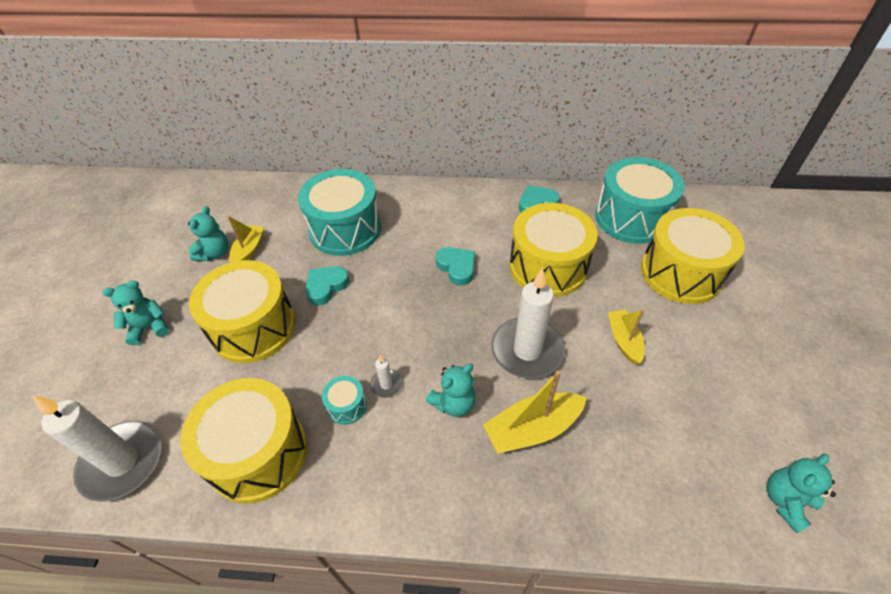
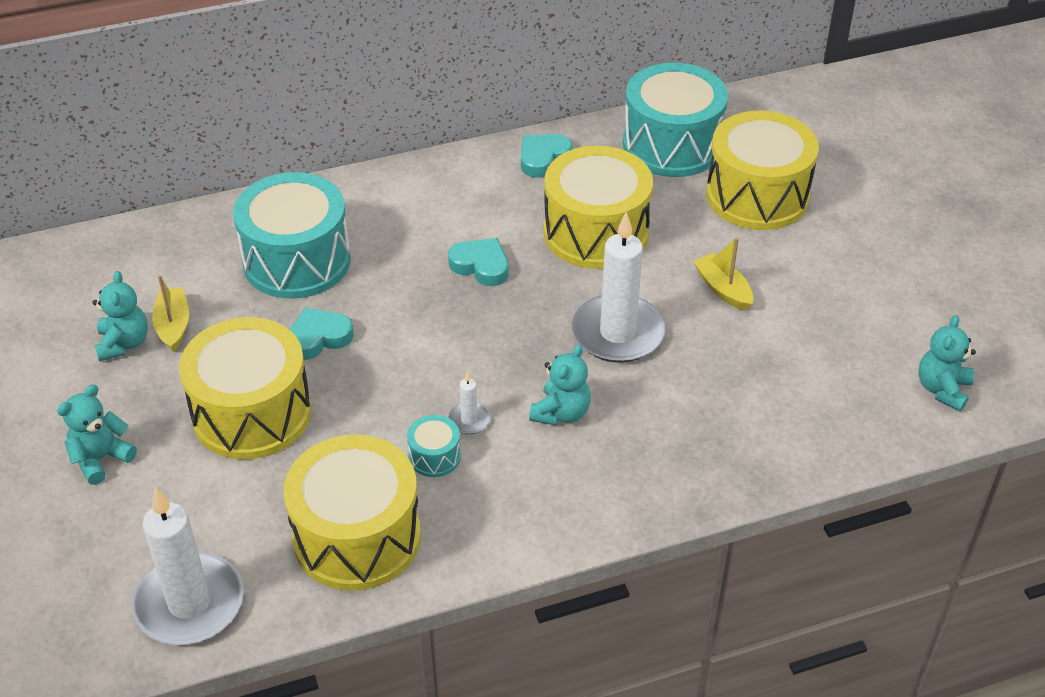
camera: 25 degrees left, 5 degrees down
turquoise heart [305,266,349,305] -> turquoise heart turned 45 degrees clockwise [290,308,354,360]
yellow boat [483,371,587,454] -> none

